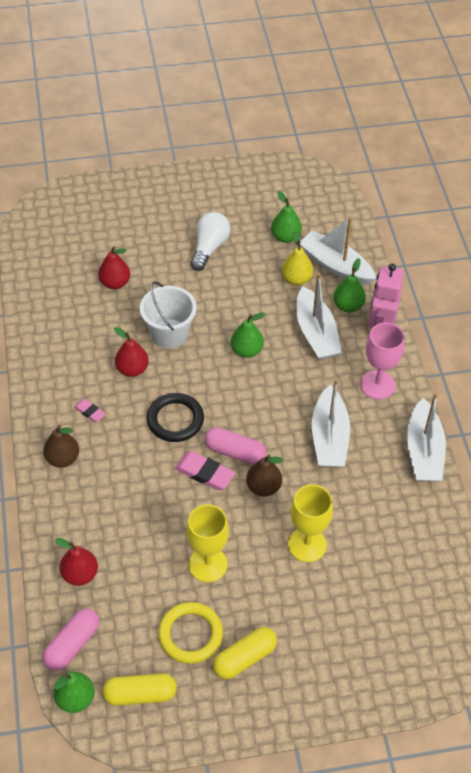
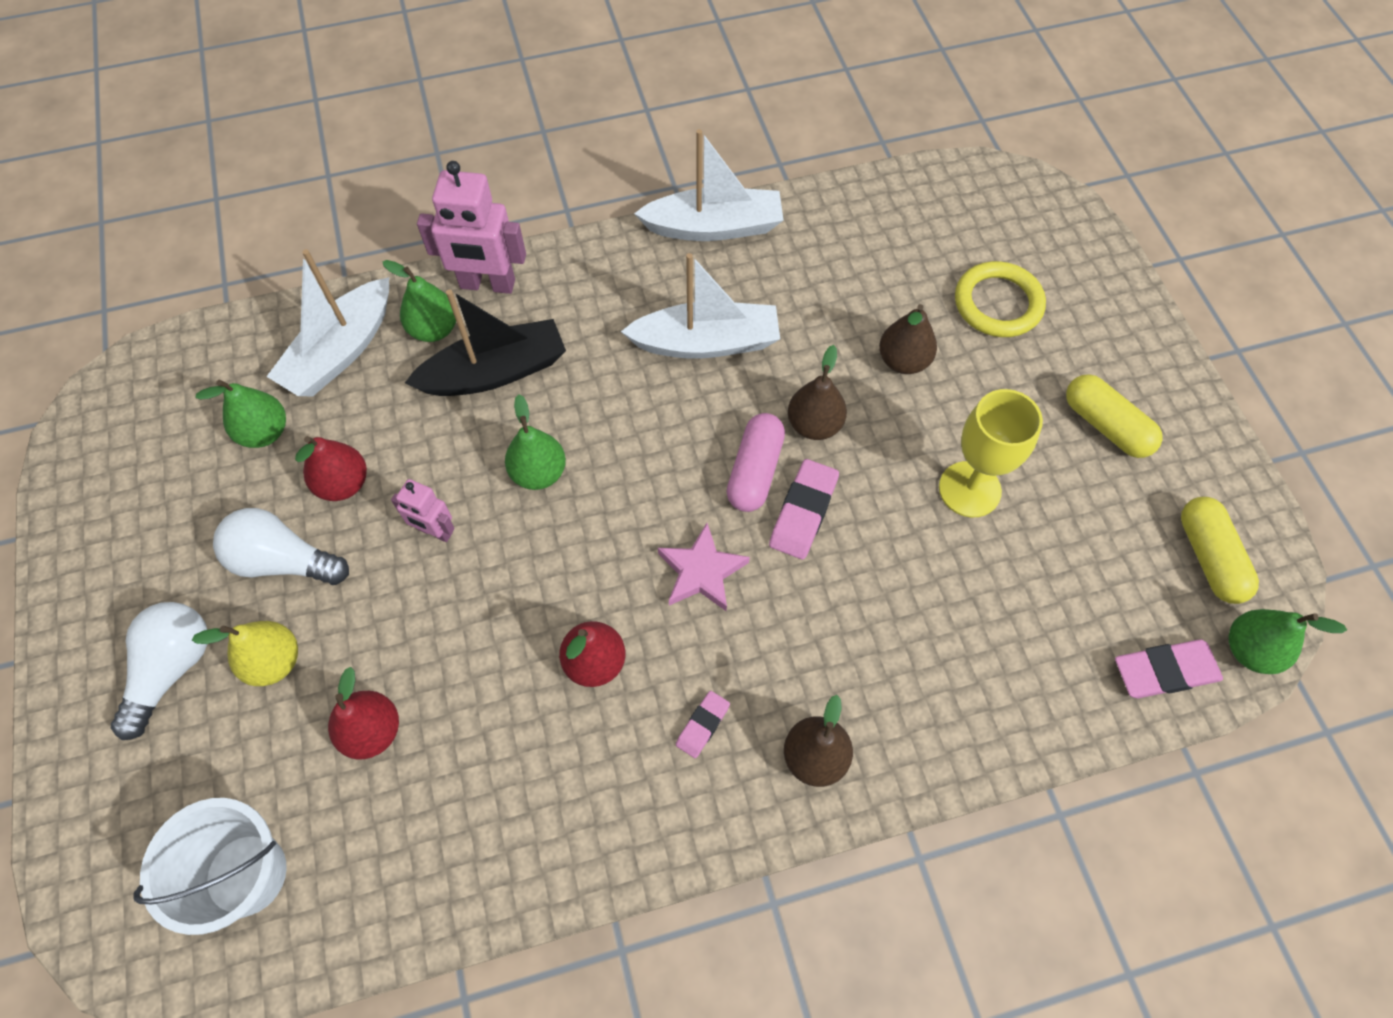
camera: 95 degrees left, 10 degrees up
pink capsule [43,609,99,671] -> pink eraser [1115,639,1223,698]
red pear [55,538,98,586] -> red pear moved to [295,436,367,501]
white bucket [140,281,197,348] -> white bucket moved to [133,798,287,935]
black ring [147,393,204,442] -> pink star [658,523,750,611]
yellow ring [158,602,223,664] -> yellow ring moved to [955,261,1046,337]
yellow pear [282,231,313,285] -> yellow pear moved to [192,621,298,686]
yellow goblet [288,484,333,562] -> brown pear [879,304,937,374]
white boat [296,273,342,360] -> black boat [405,289,566,396]
pink goblet [360,323,405,399] -> none
none -> white light bulb [111,602,207,740]
none -> pink robot [391,479,455,542]

